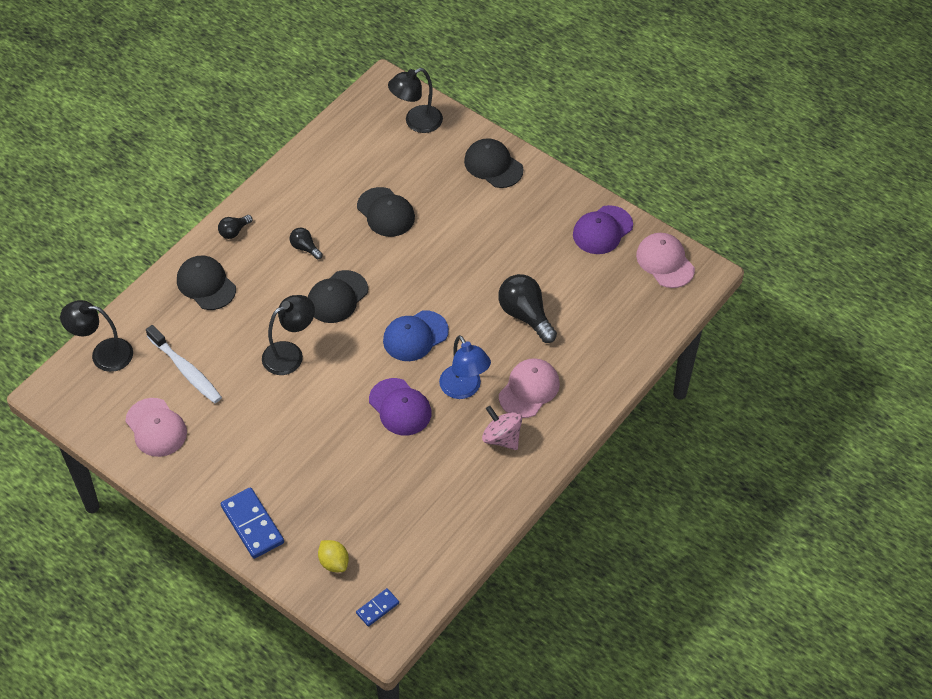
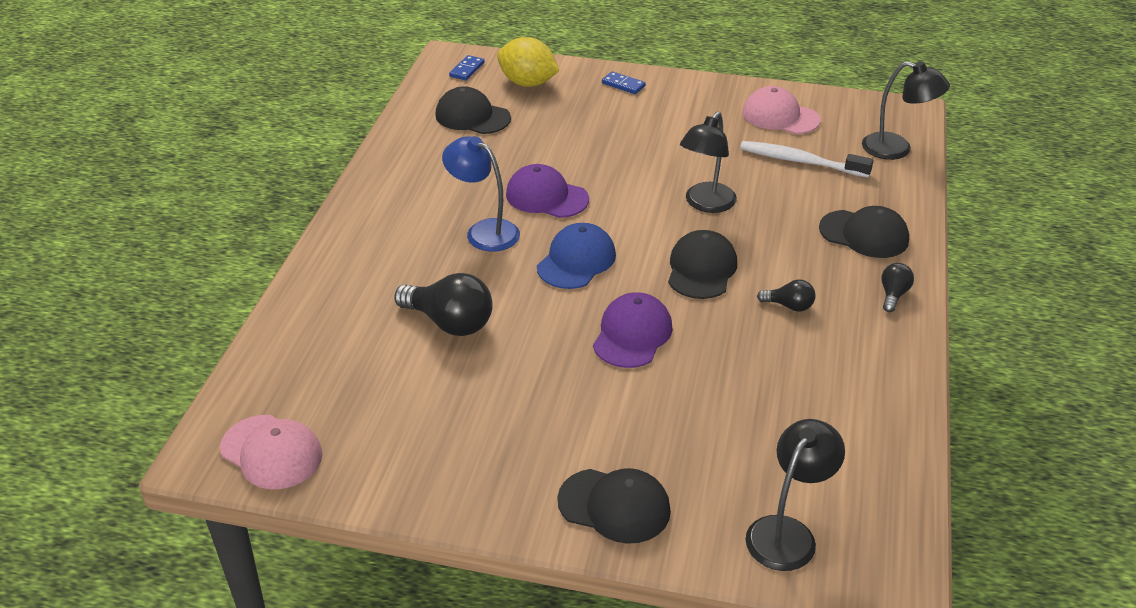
camera: 155 degrees right, 15 degrees down
black lamp [60,300,133,372] -> black lamp turned 45 degrees clockwise [862,61,950,160]
blue domino [221,487,284,559] -> blue domino [602,71,646,94], size x0.55
yellow lemon [318,540,349,572] -> yellow lemon [497,37,559,87], size x1.65
black cap [357,187,415,237] -> black cap moved to [435,86,511,134]
pink spinning top [482,406,522,450] -> none
pink cap [499,358,560,418] -> none
purple cap [573,205,633,254] -> purple cap moved to [593,292,673,368]

